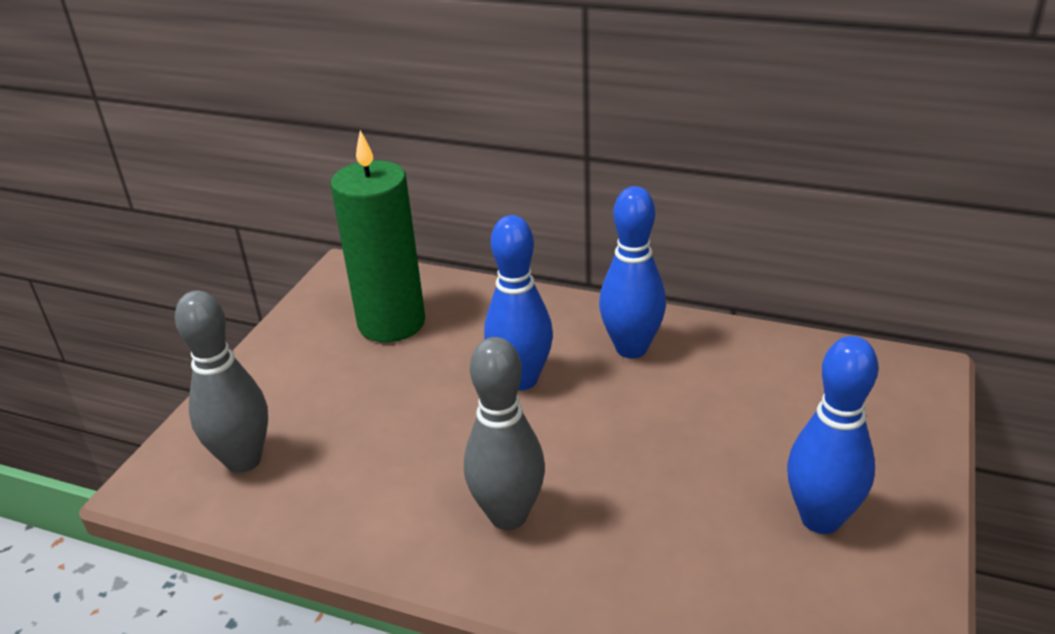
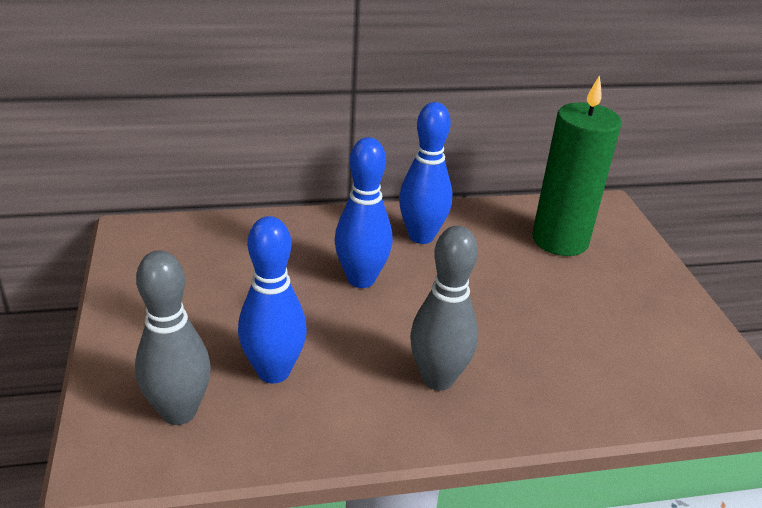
camera: 35 degrees left, 0 degrees up
green candle [331,130,425,342] -> green candle moved to [532,75,622,256]
blue bowling pin [787,336,878,534] -> blue bowling pin moved to [238,216,307,384]

